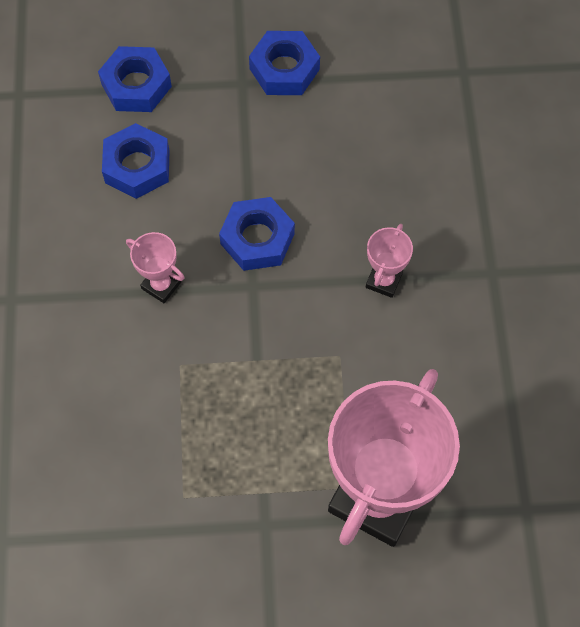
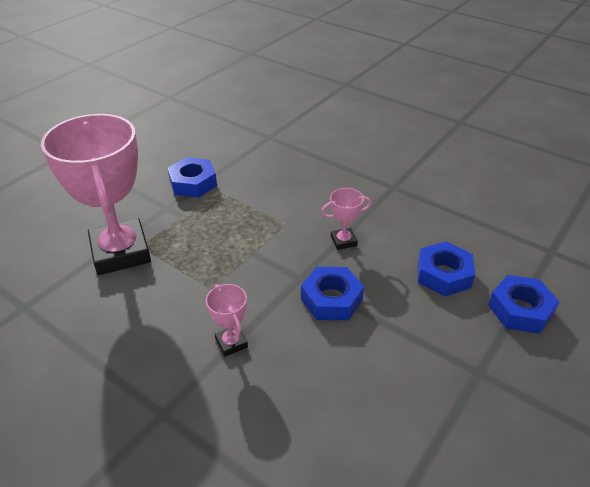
camera: 130 degrees right, 25 degrees down
blue nut [249,31,320,95] -> blue nut moved to [167,157,217,198]

